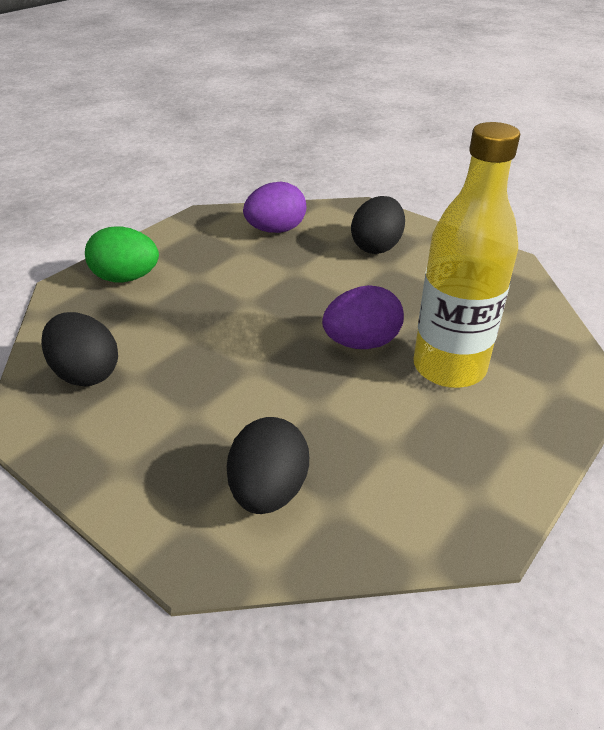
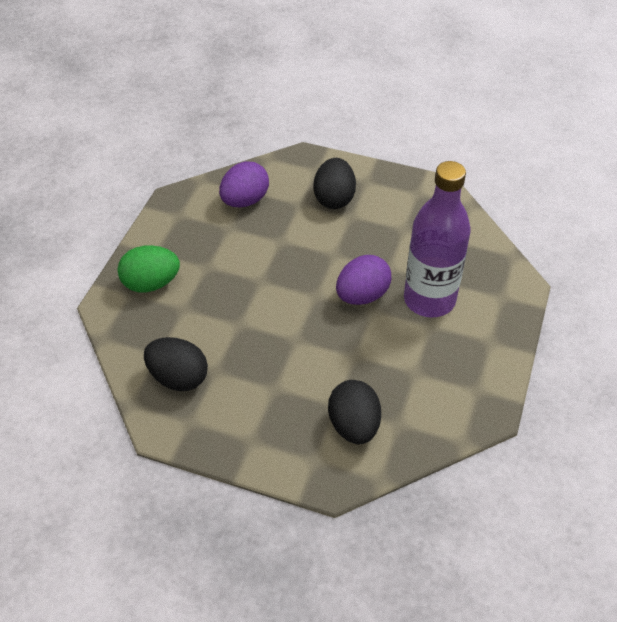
camera: 20 degrees left, 10 degrees up
yellow bottle [413,122,520,388] -> purple bottle [404,161,471,317]

